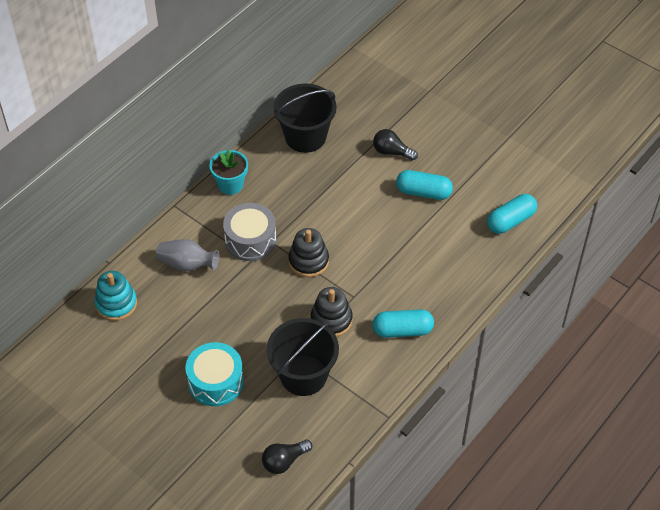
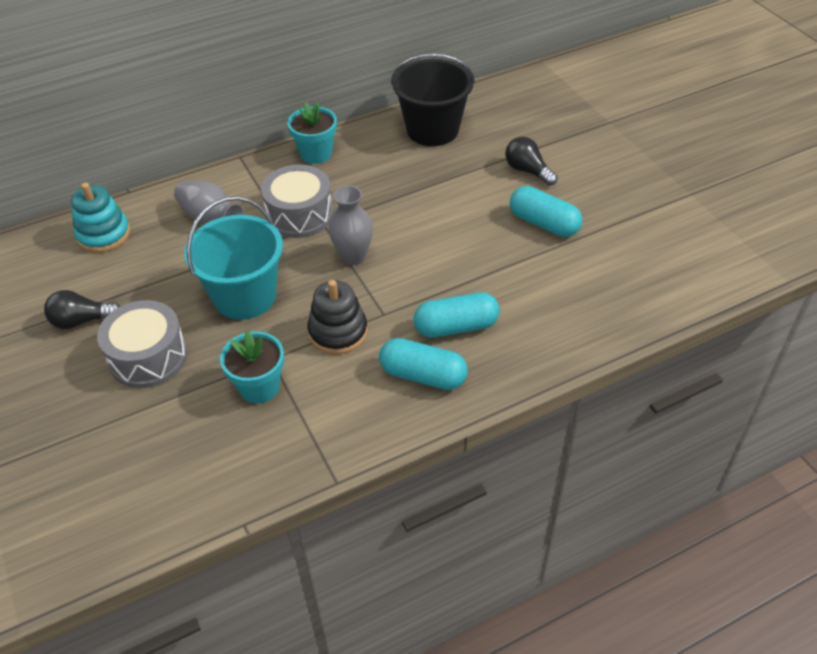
camera: 25 degrees right, 5 degrees down
turquoise drum [186,342,244,406] -> grey drum [97,300,188,388]
black light bulb [262,439,312,474] -> black light bulb moved to [44,290,120,329]
black bucket [267,318,339,396] -> turquoise flower pot [220,331,284,404]
black stacking toy [288,228,329,277] -> grey vase [328,186,373,265]
turquoise capsule [487,194,537,234] -> turquoise capsule moved to [414,293,500,338]
none -> turquoise bucket [184,196,283,320]

